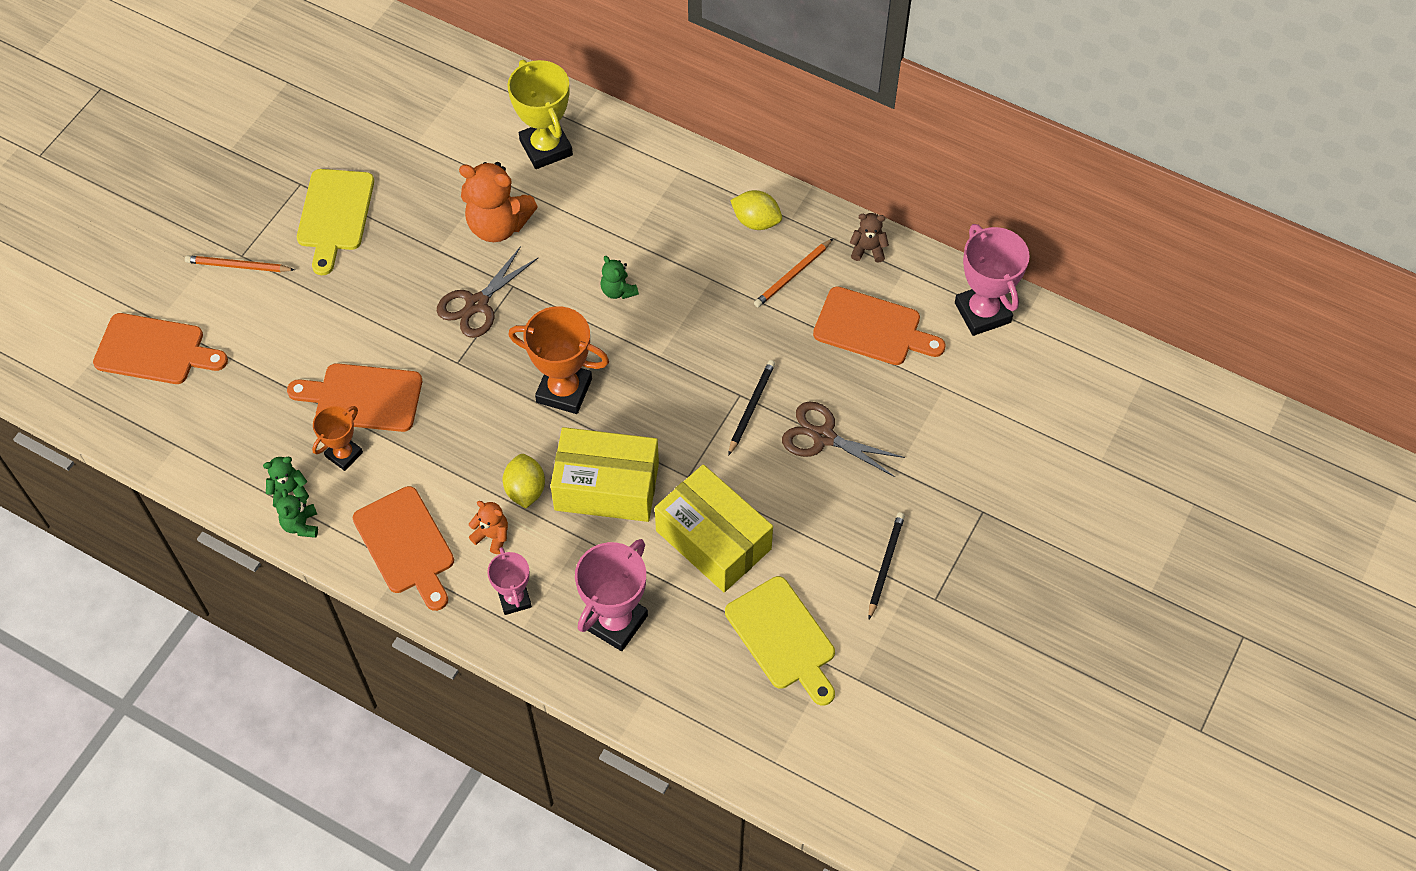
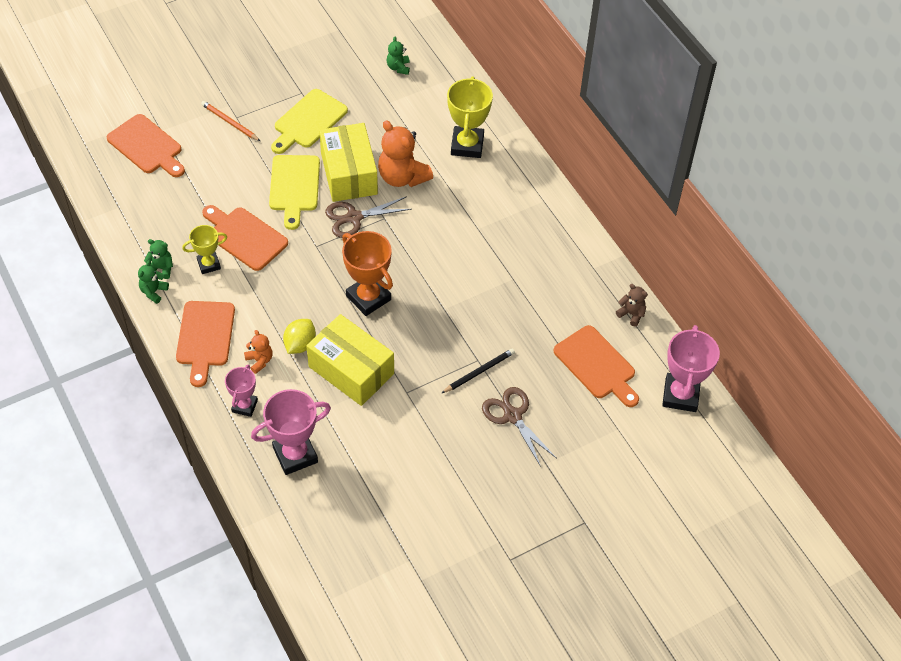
camera: 30 degrees right, 5 degrees down
orange trophy [312,406,363,471] -> yellow trophy [182,225,227,274]
green teddy bear [600,256,639,299] -> green teddy bear moved to [387,36,410,75]
yellow box [655,464,773,592] -> yellow box moved to [319,123,378,202]
yellow cutting board [725,576,835,706] -> yellow cutting board moved to [269,155,320,230]
yellow lemon [730,190,782,230] -> none
orange pencil [754,239,833,307] -> none
black pencil [868,512,905,619] -> none

